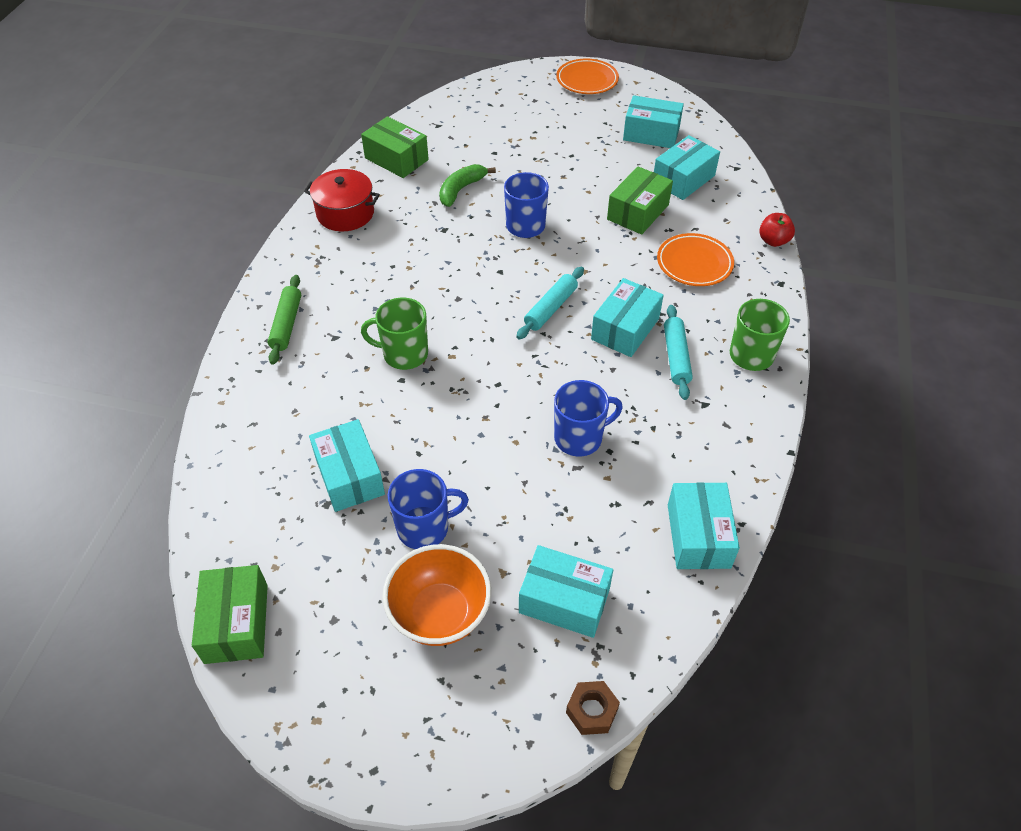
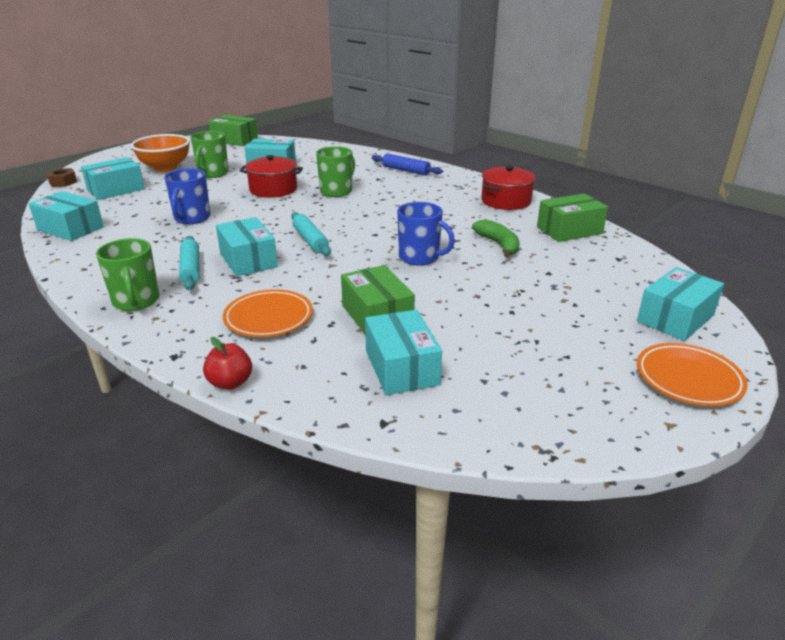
camera: 120 degrees right, 20 degrees down
green rolling pin [268,275,301,364] -> blue rolling pin [372,154,443,175]
blue mug [388,469,469,549] -> green mug [190,131,229,178]
turquoise box [623,95,684,148] -> turquoise box moved to [637,267,724,341]
turquoise rolling pin [664,305,693,400] -> turquoise rolling pin turned 45 degrees clockwise [179,236,200,290]
none -> red pot [240,155,303,198]

